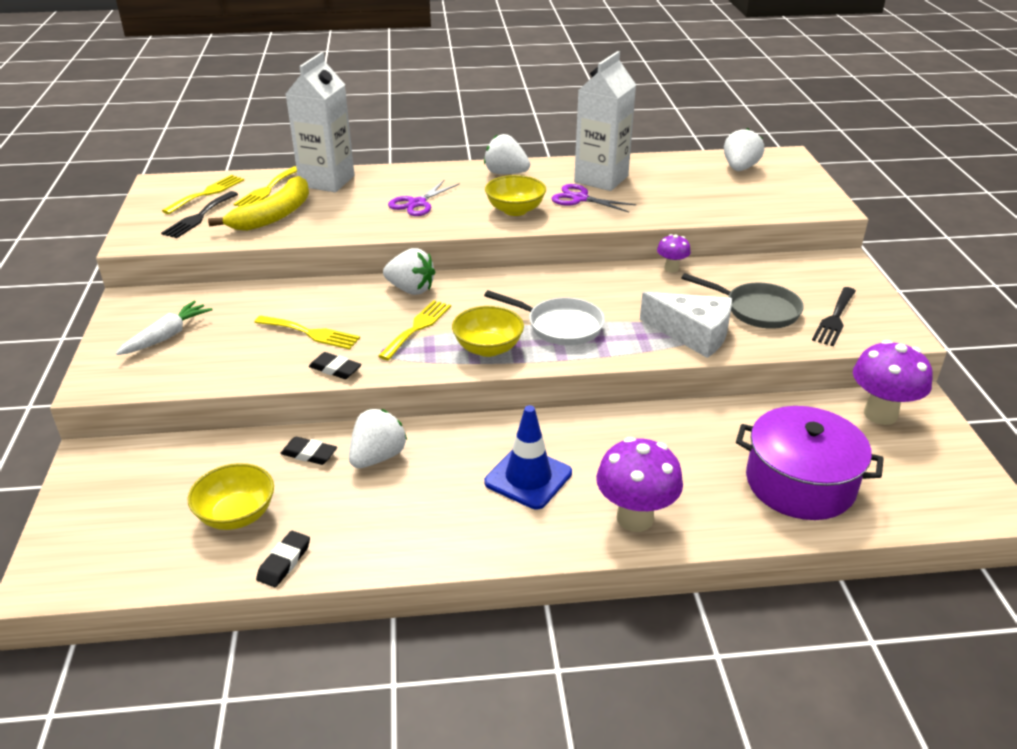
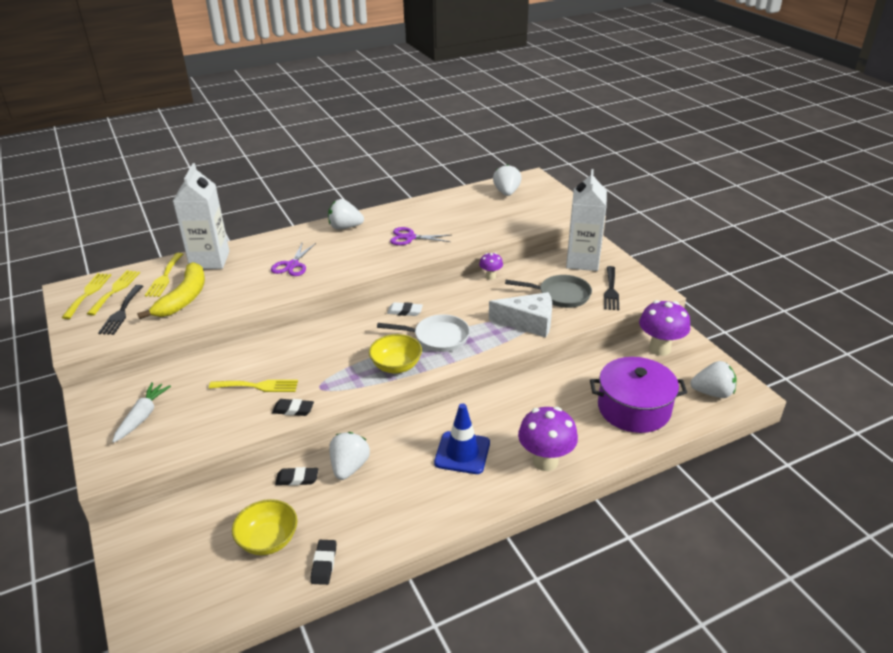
camera: 20 degrees left, 0 degrees up
yellow fork [378,300,451,360] -> yellow fork moved to [62,273,111,319]
white strawberry [383,248,435,295] -> white strawberry moved to [690,361,736,398]
yellow bowl [485,175,546,216] -> none
white carton [574,51,636,191] -> white carton moved to [566,169,607,271]
none -> white eraser [387,302,423,316]

